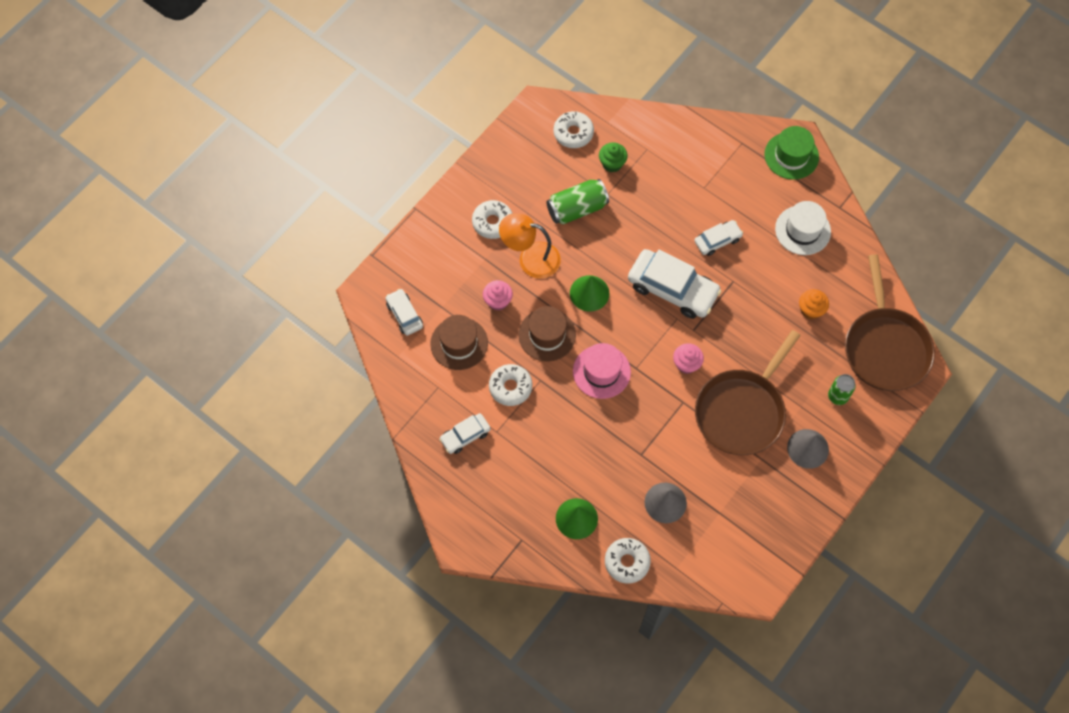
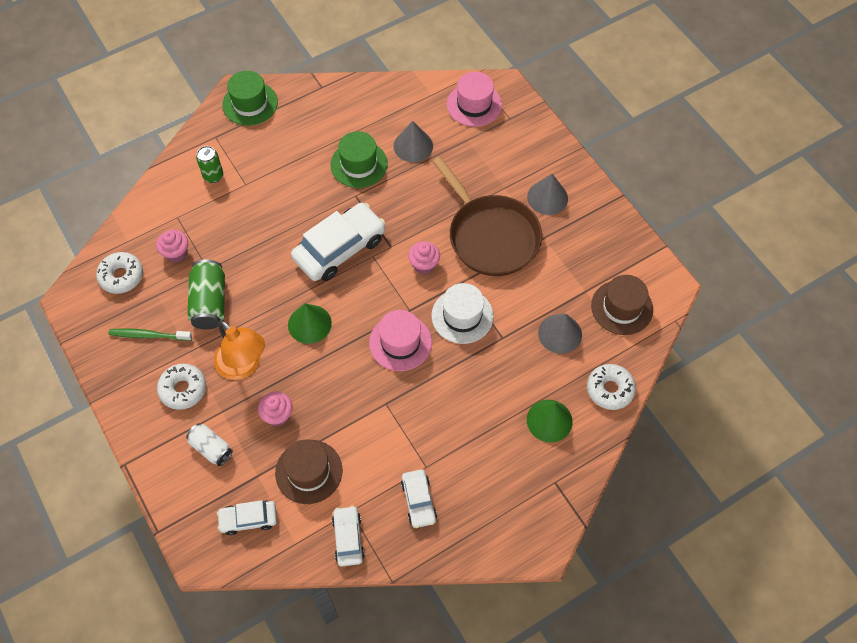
camera: 70 degrees left, 5 degrees down
white donut [489,364,532,406] -> none
orange lamp [499,214,561,279] -> orange lamp turned 75 degrees counterclockwise [214,320,265,380]
brown hat [519,306,576,362] -> brown hat moved to [591,275,653,335]
green cupcake [599,142,628,173] -> pink cupcake [156,230,188,263]
white car [694,220,743,256] -> white car moved to [332,506,365,567]
white hat [775,201,831,255] -> white hat moved to [431,283,494,344]
orange cupcake [799,289,829,320] -> grey cone [393,121,433,162]
green can [828,374,856,405] -> green can moved to [196,146,223,183]
brown pan [845,254,935,391] -> pink hat [447,72,502,127]
none -> green toothbrush [109,328,192,341]
none -> white can [186,424,233,466]
none -> green hat [330,131,388,188]

